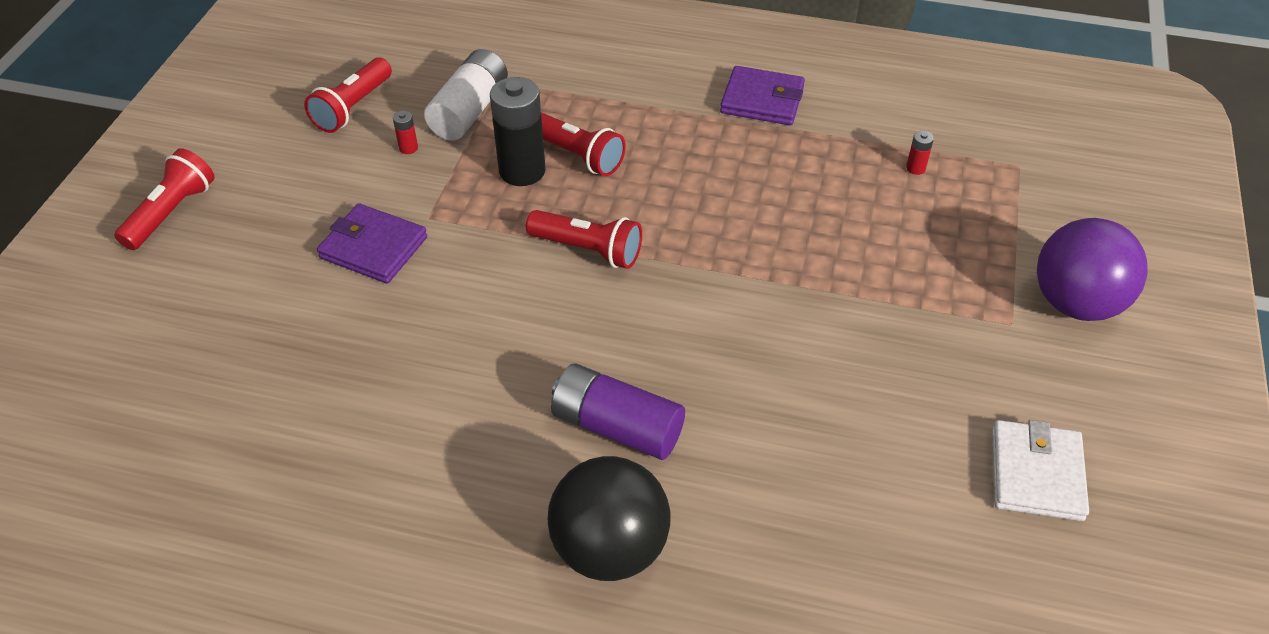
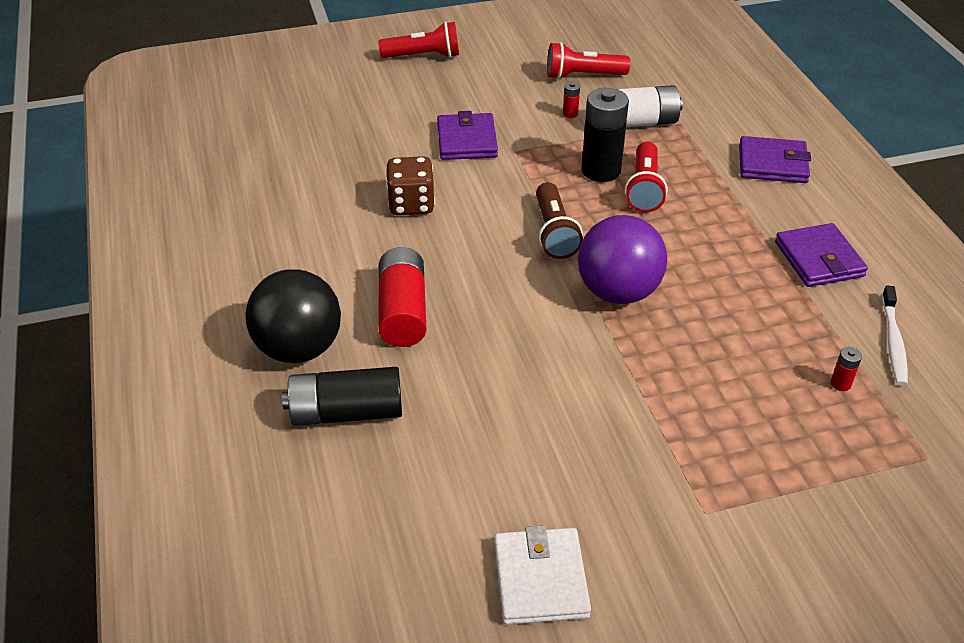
camera: 60 degrees right, 5 degrees down
red flashlight [526,210,642,269] -> brown flashlight [536,182,583,259]
purple battery [551,363,685,460] -> red battery [378,247,427,347]
white wallet [992,420,1089,521] -> white wallet turned 75 degrees counterclockwise [494,525,591,625]
purple ball [1037,218,1148,321] -> purple ball moved to [578,215,667,304]
none -> black battery [282,367,402,426]
none -> brown dice [386,156,435,215]
none -> purple wallet [739,136,811,183]
none -> white toothbrush [882,285,908,386]

